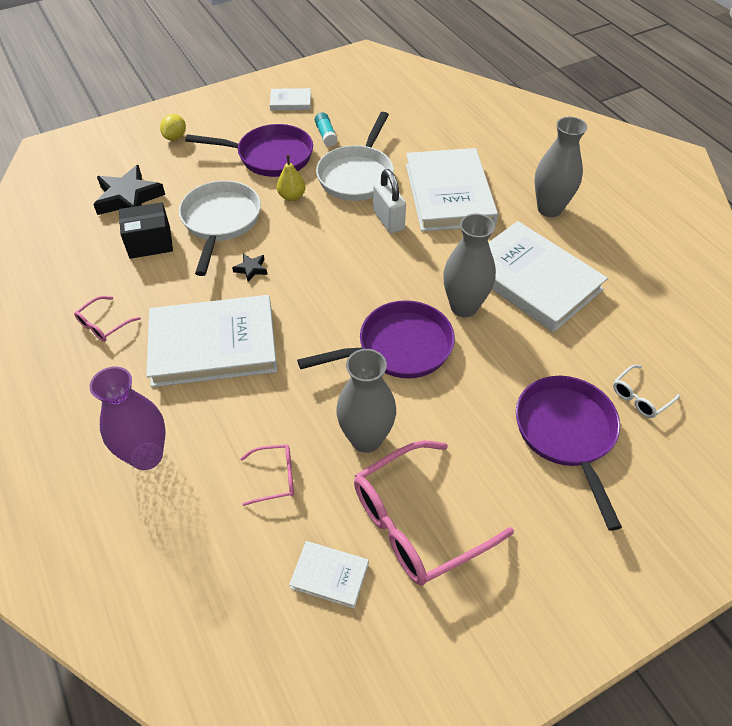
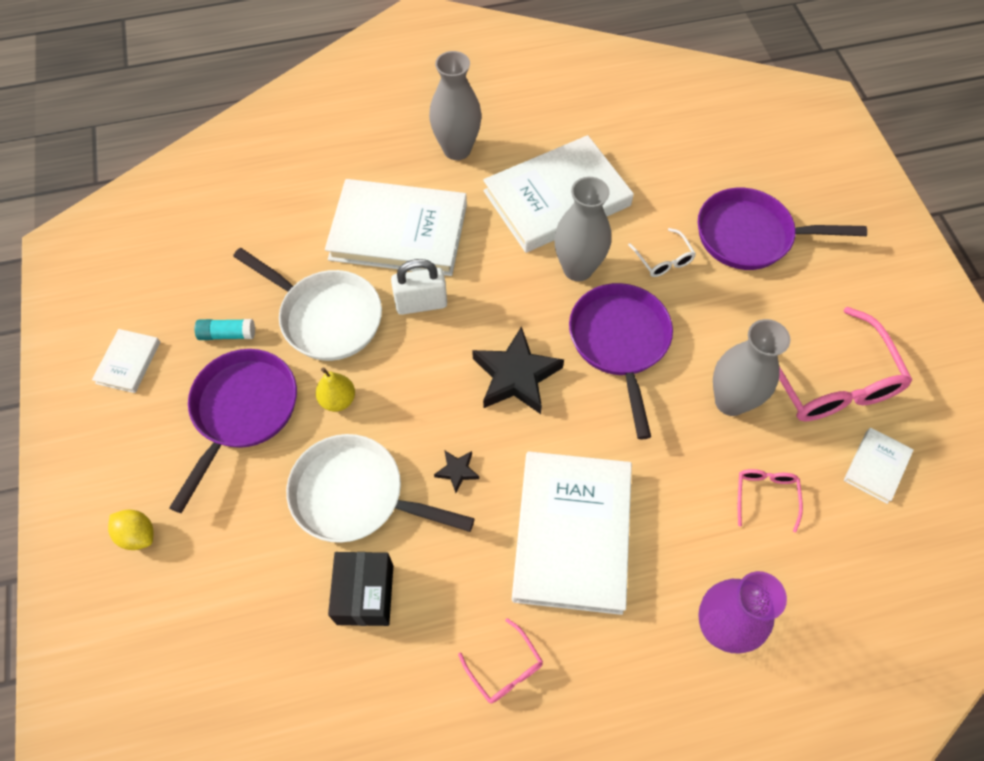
camera: 75 degrees left, 10 degrees up
black star [93,165,165,215] -> black star moved to [472,326,564,414]
white glasses [613,365,680,418] -> white glasses moved to [628,228,696,277]

